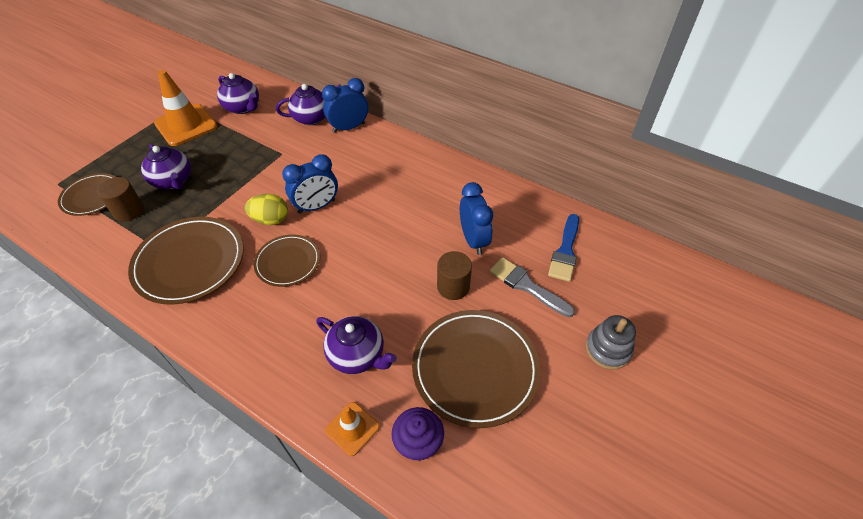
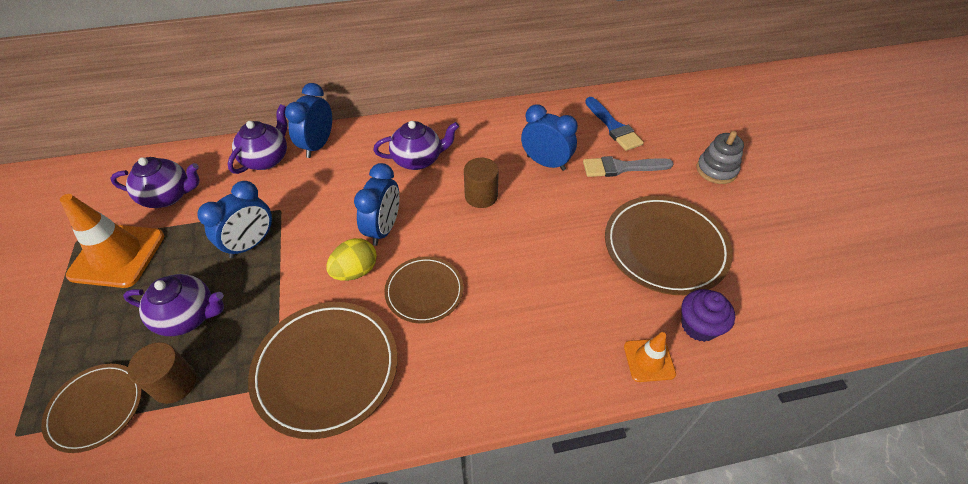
camera: 45 degrees left, 0 degrees up
purple teapot [316,316,397,374] -> purple teapot moved to [373,121,459,170]
brown cylinder [437,251,472,300] -> brown cylinder moved to [464,158,499,208]
none -> blue clock [197,181,272,258]

